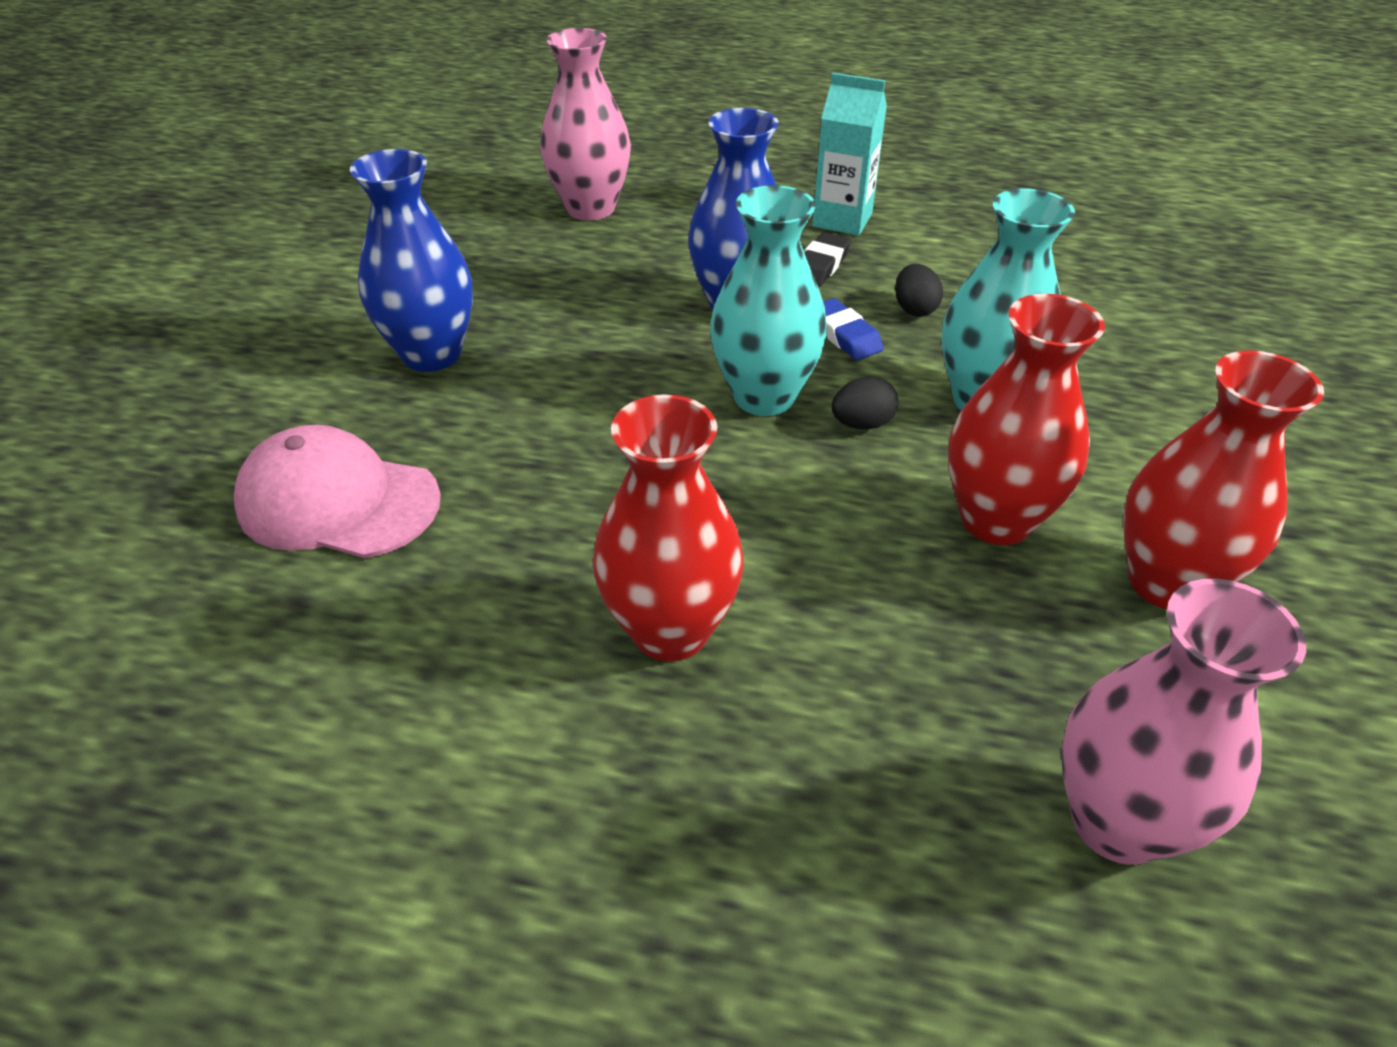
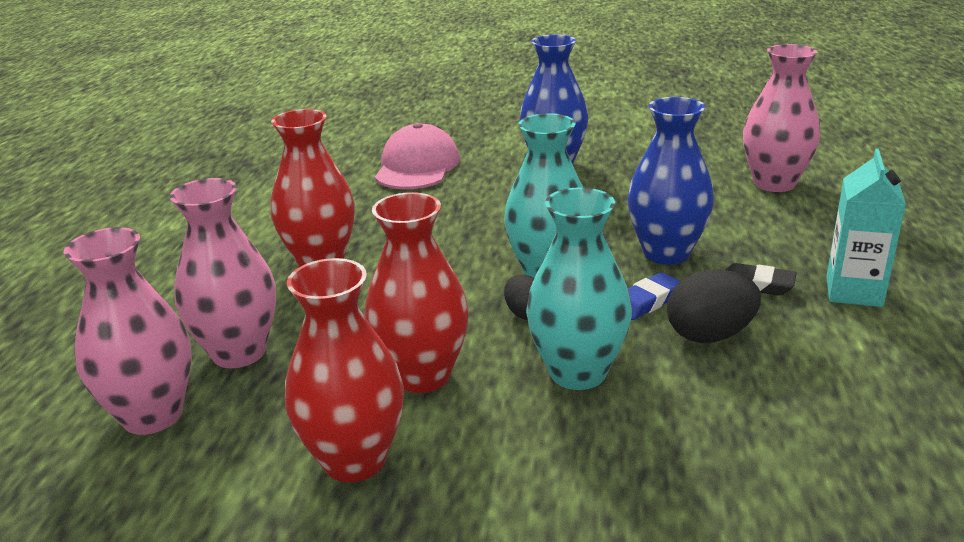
camera: 85 degrees right, 15 degrees down
black egg [895,264,943,317] -> black egg [667,270,761,343], size x1.62
none -> pink vase [170,178,276,368]

